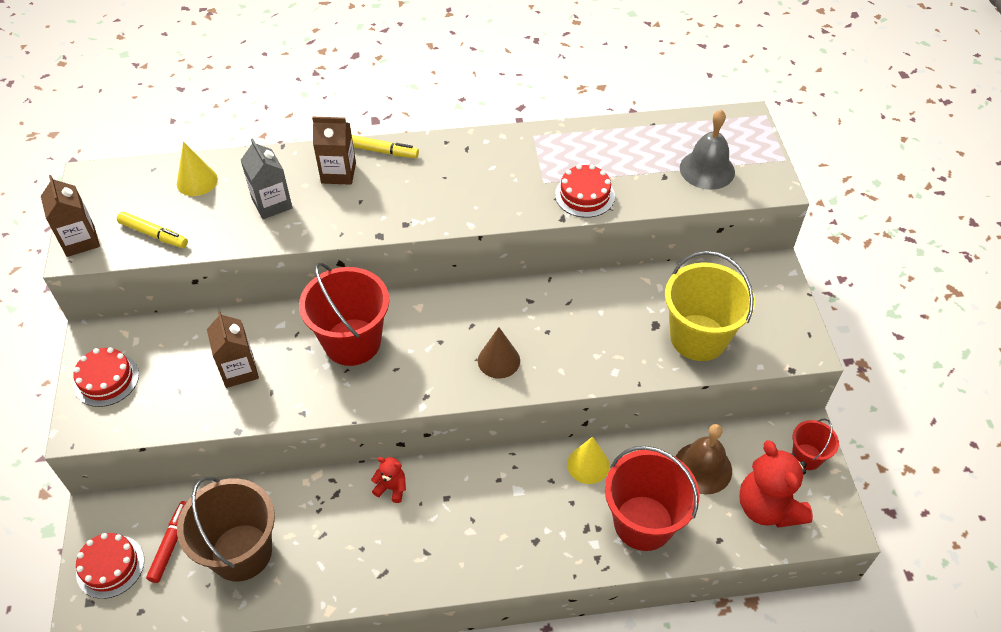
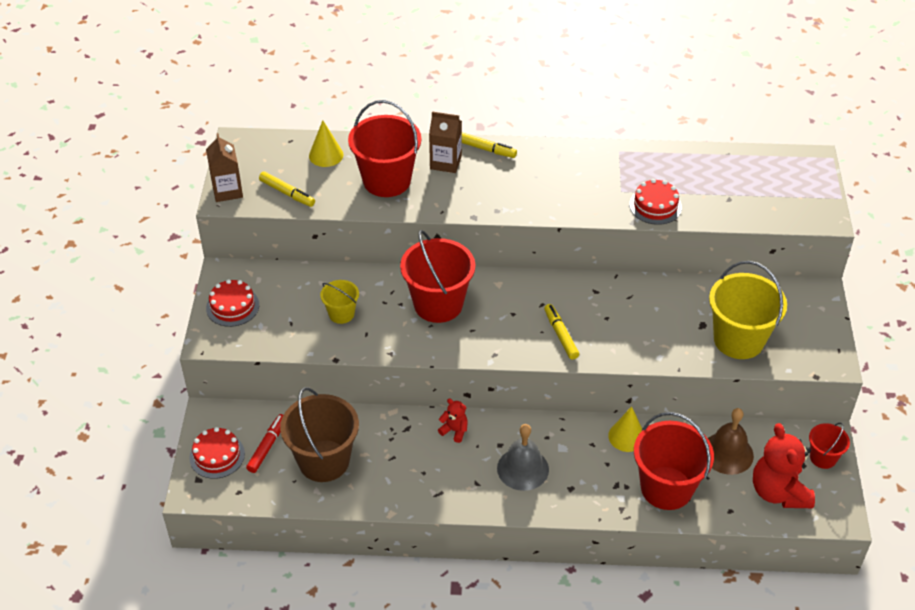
camera: 10 degrees right, 5 degrees down
brown carton [207,311,259,388] -> yellow bucket [320,280,359,324]
grey carton [241,138,293,219] -> red bucket [348,100,422,197]
brown cone [478,327,520,379] -> yellow marker [544,304,579,360]
grey bell [680,110,735,190] -> grey bell moved to [497,424,549,491]

